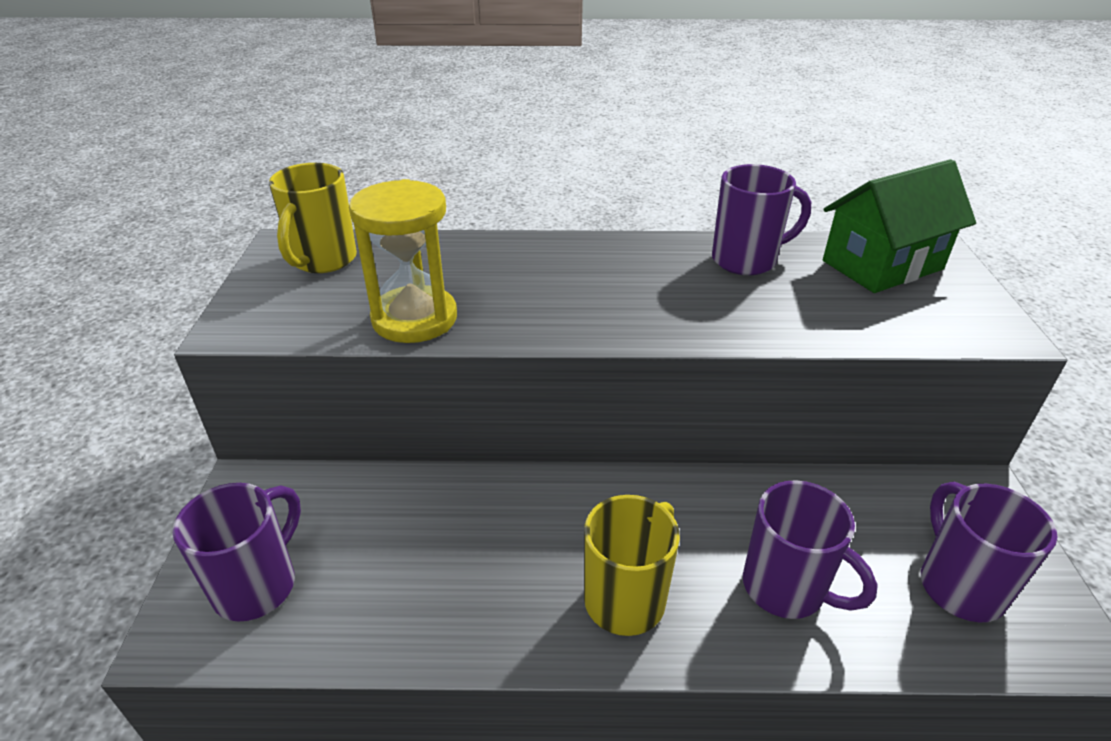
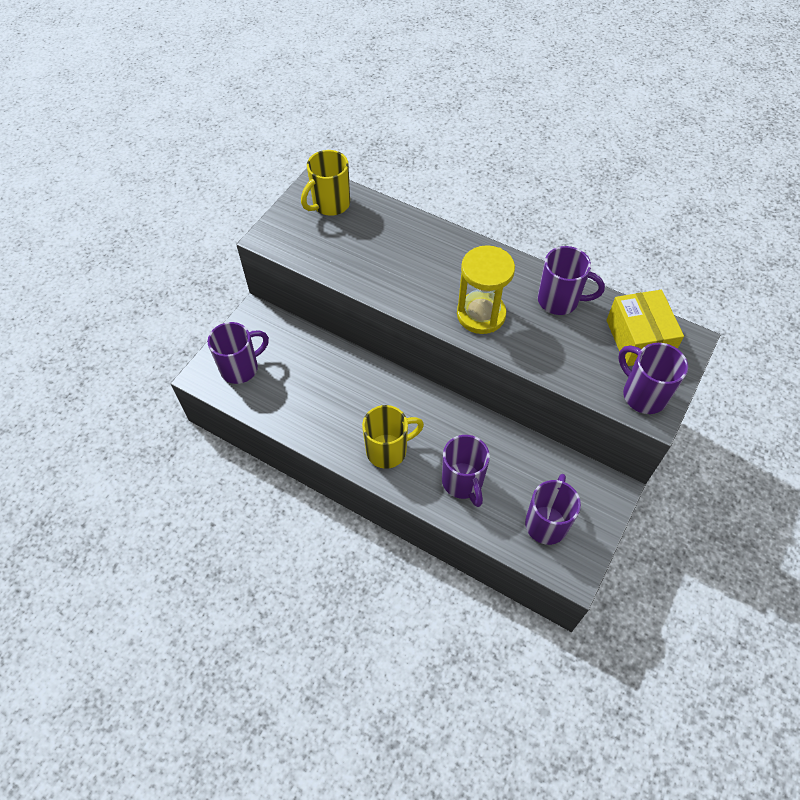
camera: 30 degrees right, 20 degrees up
yellow hourglass [349,179,457,343] -> yellow hourglass moved to [457,245,515,334]
green house [823,159,976,293] -> yellow box [606,290,684,366]
none -> purple mug [618,343,688,414]

